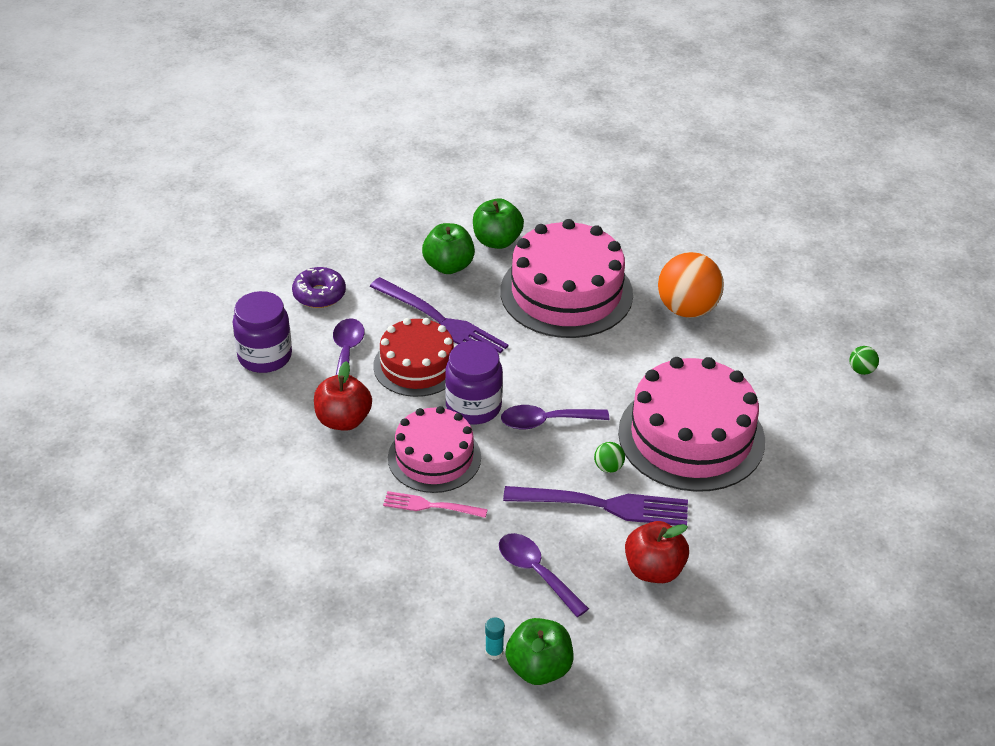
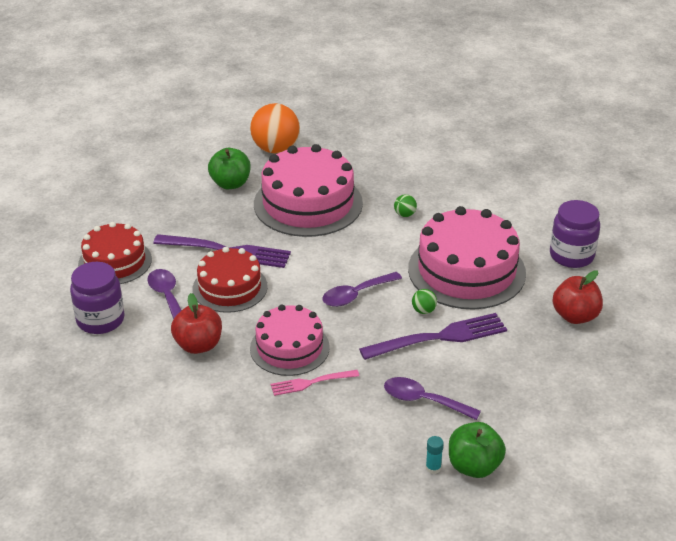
camera: 25 degrees left, 5 degrees down
purple donut [292,267,346,308] -> red cake [78,222,152,284]
green apple [422,223,475,274] -> none
purple jar [445,341,503,424] -> purple jar moved to [550,200,600,268]
red apple [625,521,689,583] -> red apple moved to [553,270,603,324]
orange ball [658,252,724,318] -> orange ball moved to [250,103,300,153]
green ball [849,346,879,375] -> green ball moved to [394,194,417,217]

